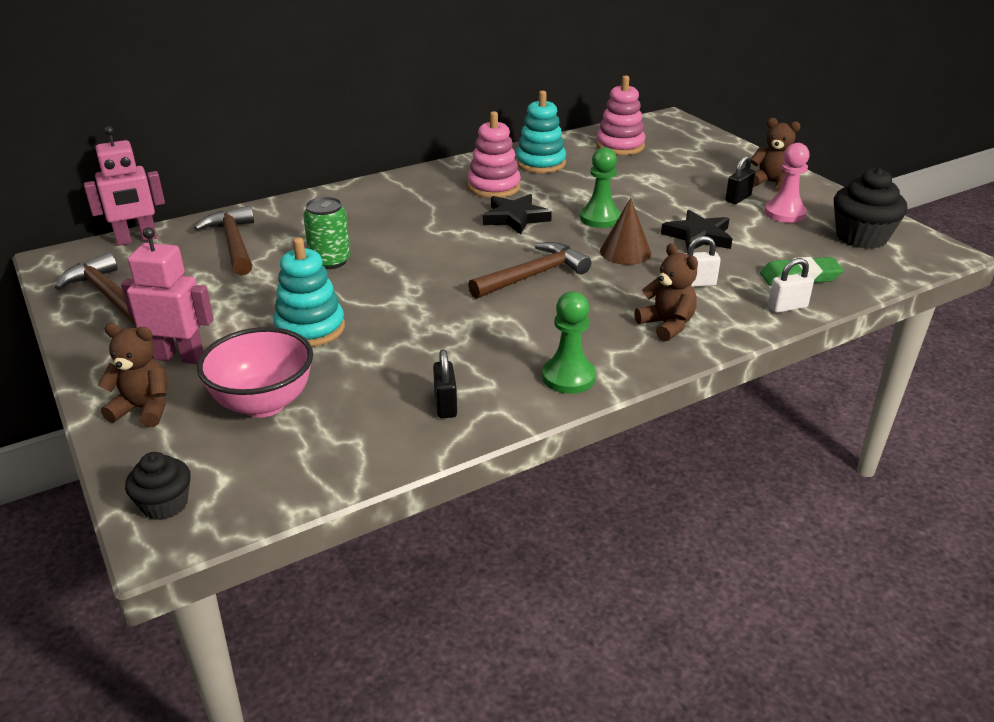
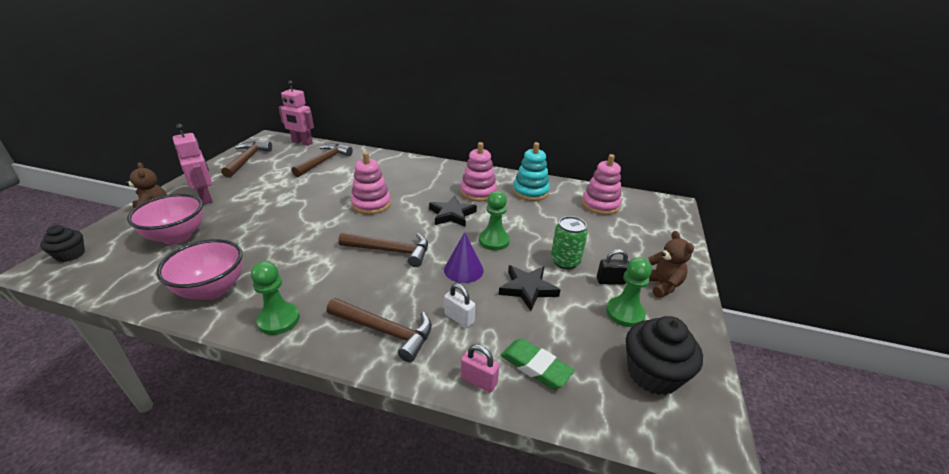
camera: 45 degrees right, 0 degrees up
turquoise stacking toy [273,238,345,347] -> none
green can [303,197,351,269] -> green can moved to [551,216,588,269]
black padlock [433,349,457,418] -> pink bowl [156,239,243,300]
brown cone [600,198,651,265] -> purple cone [444,232,484,283]
brown teddy bear [634,243,698,342] -> brown hammer [327,298,432,362]
pink pawn [764,143,810,223] -> green pawn [606,257,652,327]
white padlock [768,258,814,313] -> pink padlock [461,344,499,393]
none -> pink stacking toy [351,152,391,215]

